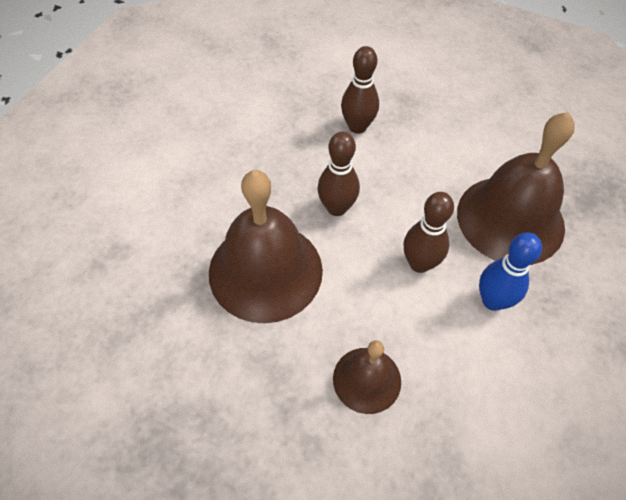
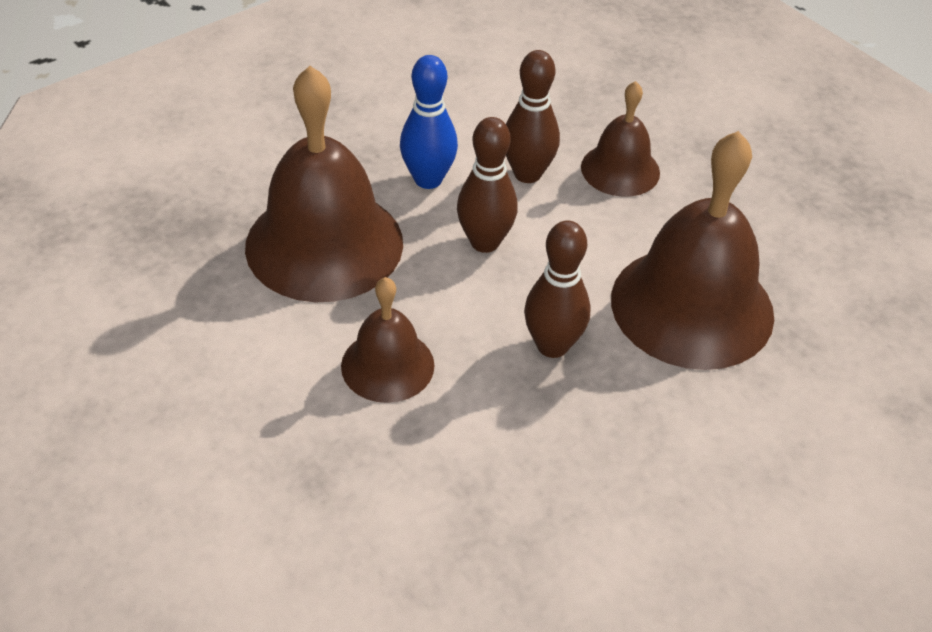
camera: 155 degrees left, 10 degrees down
brown bowling pin [341,46,379,134] -> brown bowling pin moved to [506,50,560,183]
none -> brown bell [341,277,435,403]

